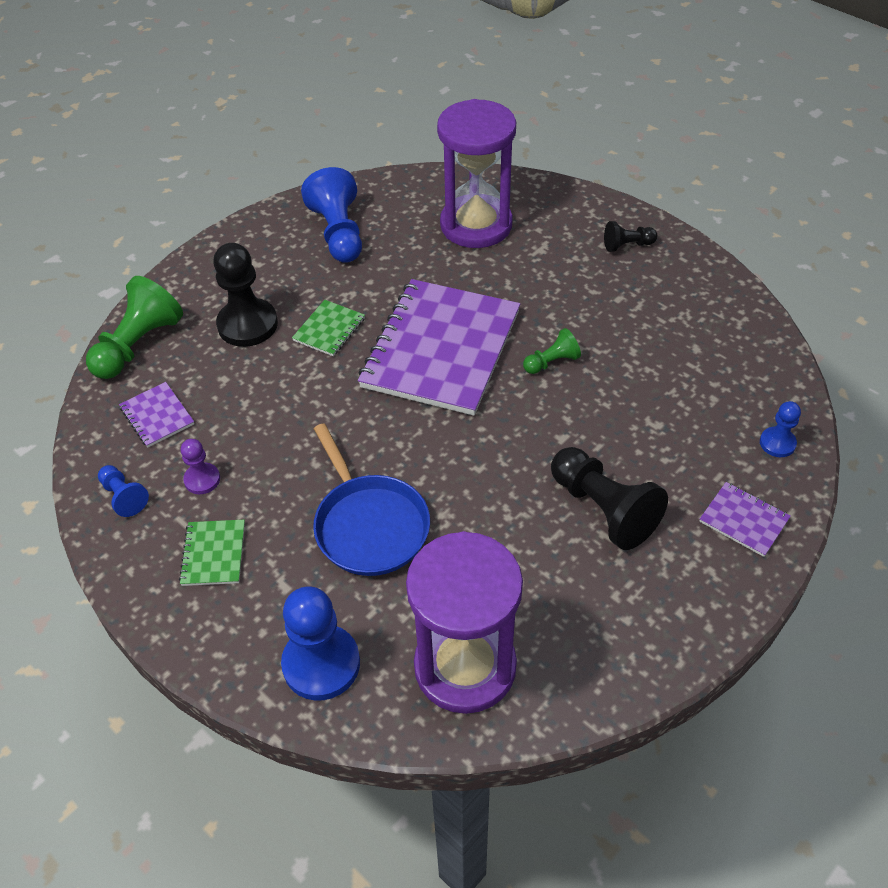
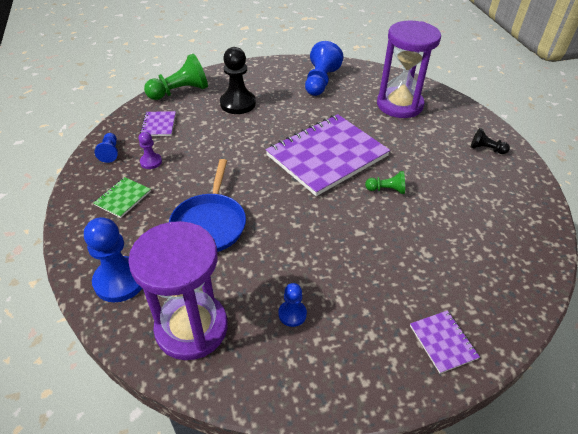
camera: 30 degrees right, 5 degrees down
green notebook [292,300,365,356] -> none
black pawn [551,447,668,550] -> none
blue pawn [760,401,801,457] -> blue pawn moved to [278,283,307,327]

